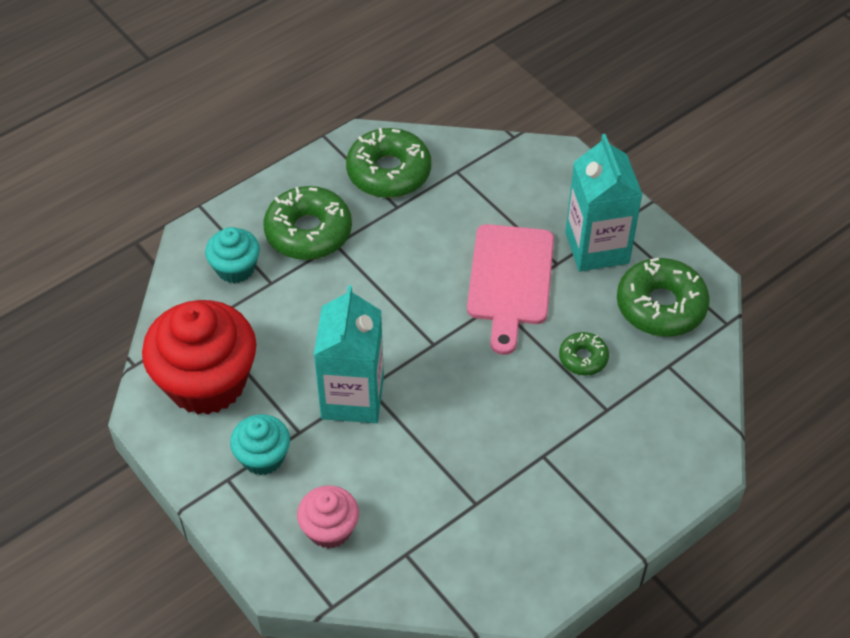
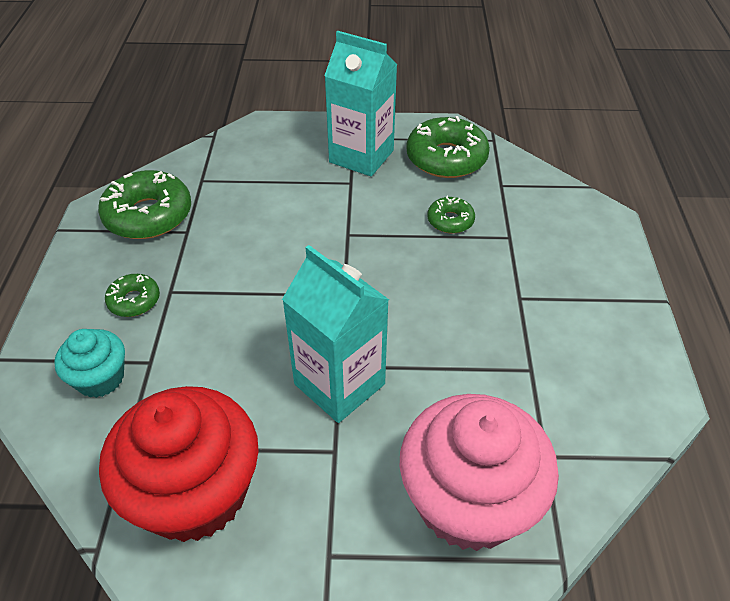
camera: 50 degrees left, 5 degrees down
turquoise cupcake [230,414,290,475] -> none
green donut [263,186,352,260] -> green donut [105,274,160,317], size x0.53
pink cupcake [297,486,359,549] -> pink cupcake [400,394,559,551], size x1.94
pink cutting board [467,224,554,355] -> none

